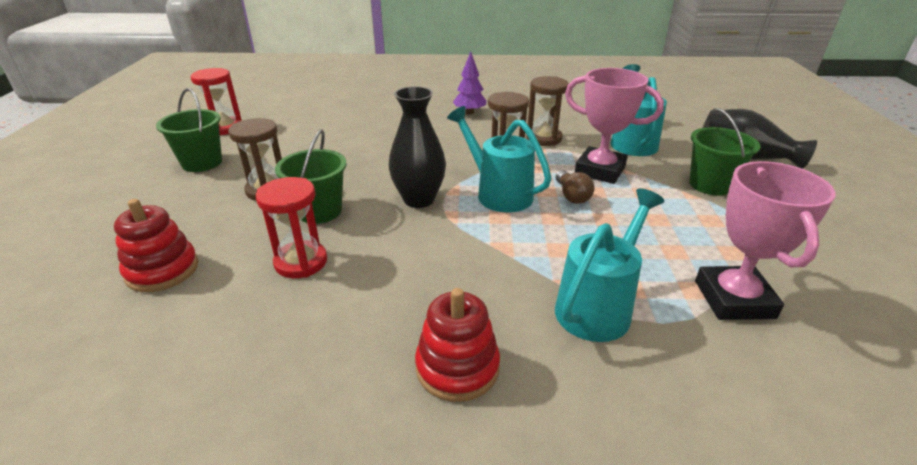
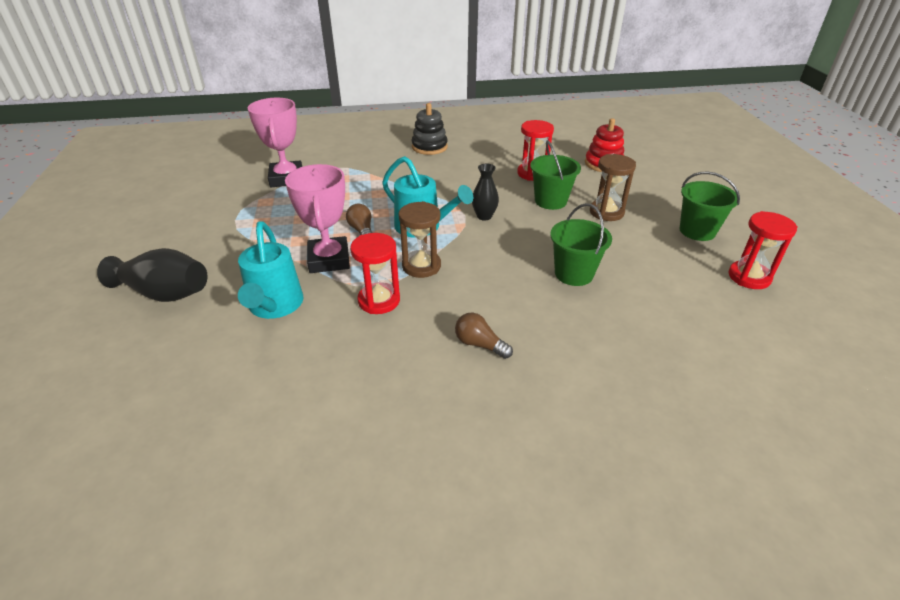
camera: 170 degrees right, 5 degrees up
black vase [388,86,446,208] -> black vase [472,164,499,221], size x0.62
red stacking toy [415,288,500,402] -> black stacking toy [412,103,448,155]
purple tree [453,51,486,115] -> brown light bulb [455,313,513,359]
brown hourglass [526,76,569,146] -> red hourglass [350,233,400,314]
turquoise watering can [555,188,664,342] -> none
pink trophy [565,68,664,184] -> pink trophy turned 60 degrees clockwise [285,164,350,273]
green bucket [689,108,761,195] -> green bucket moved to [550,203,612,286]

